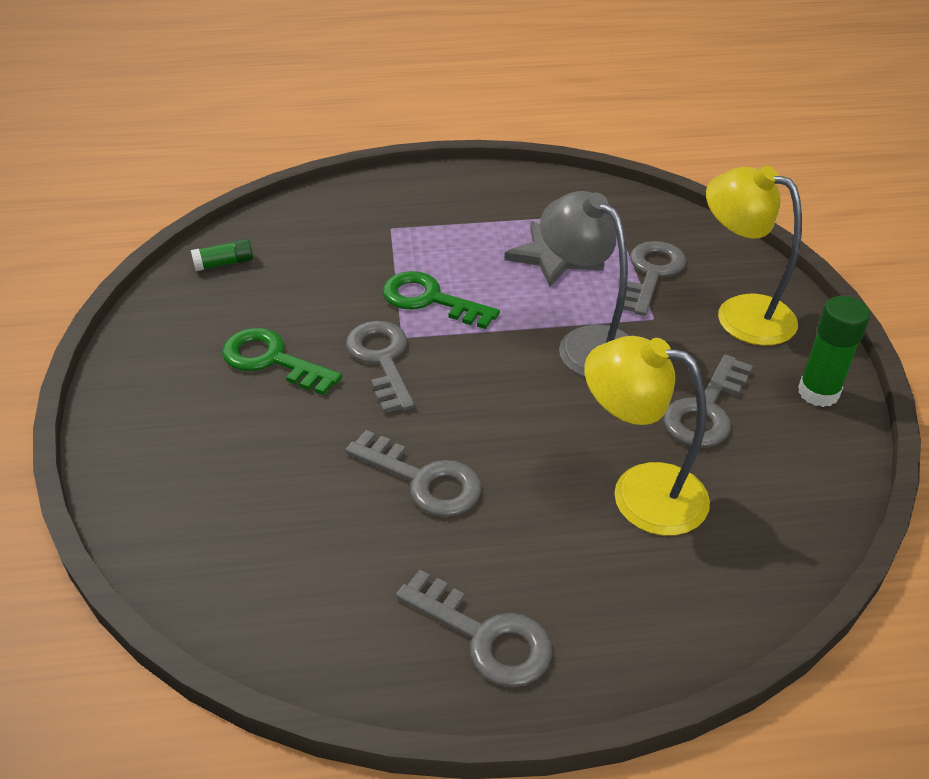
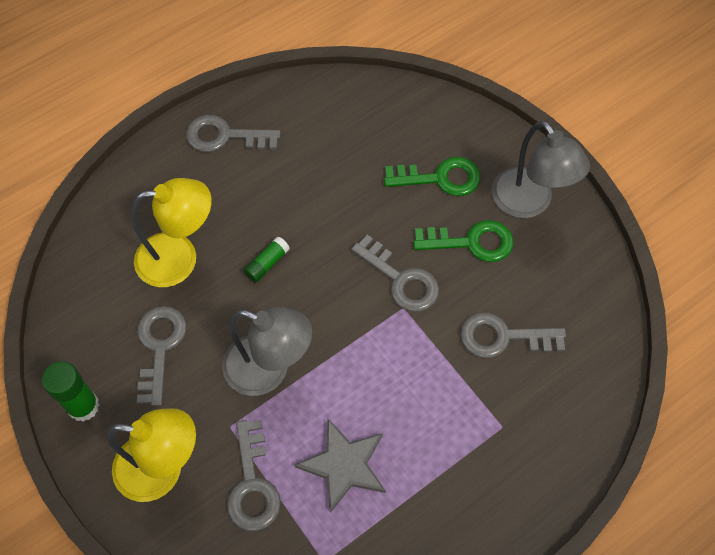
camera: 150 degrees right, 20 degrees up
green glue stick [191,239,253,271] -> green glue stick moved to [244,236,290,283]
grey key [345,430,481,517] -> grey key moved to [460,312,566,358]
green key [383,271,500,329] -> green key moved to [384,157,480,196]
none -> grey lamp [492,121,590,218]

